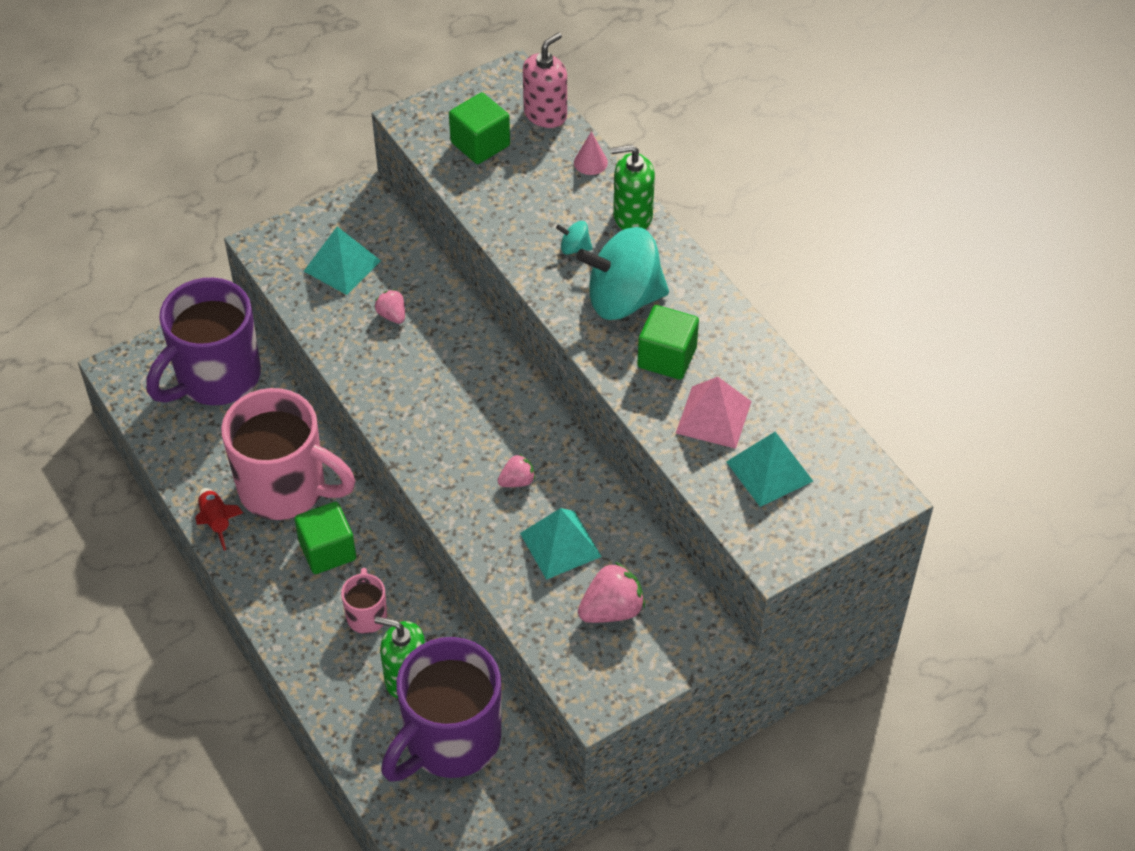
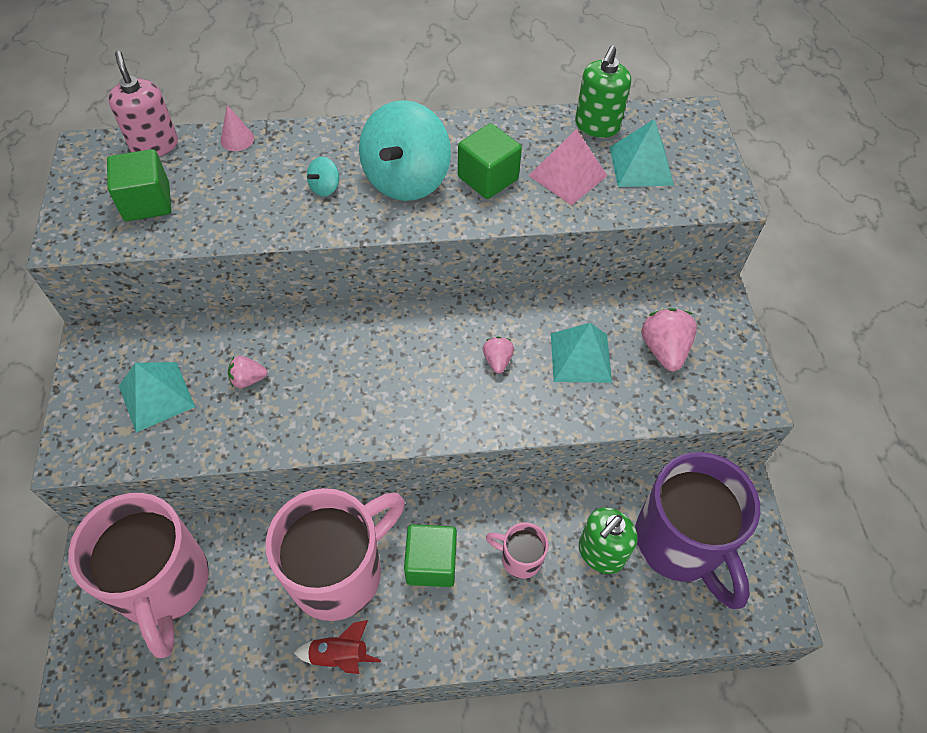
camera: 65 degrees left, 5 degrees up
purple mug [146,278,261,405] -> pink mug [68,493,209,658]
green soap dispenser [611,145,655,230] -> green soap dispenser moved to [575,45,631,138]

